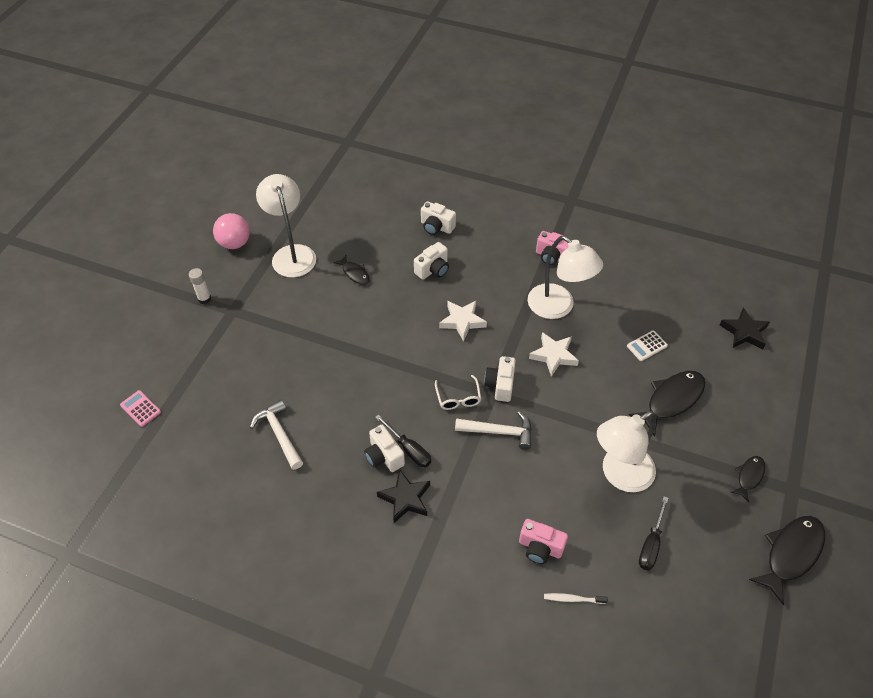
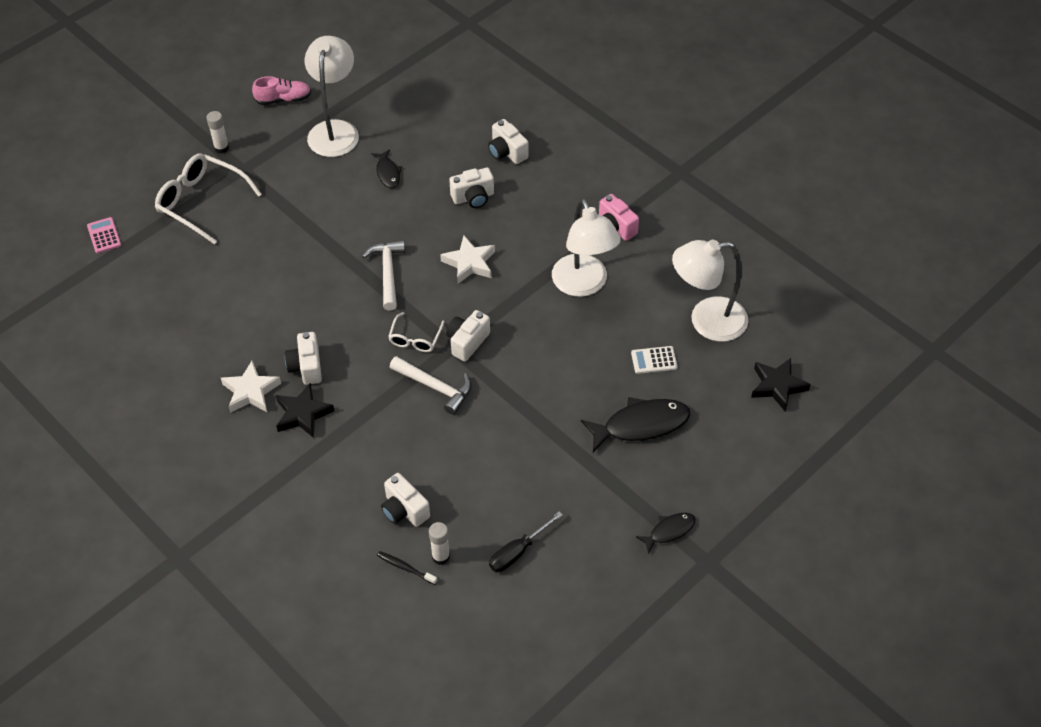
camera: 25 degrees right, 0 degrees up
pink ball [213,213,250,249] -> pink shoe [252,76,311,105]
white hammer [250,400,303,470] -> white hammer moved to [362,240,405,311]
black screwdriver [375,414,431,467] -> none
pink camera [519,519,568,564] -> white camera [381,473,430,527]
white star [529,332,579,377] -> white star moved to [221,361,281,413]
white toothbrush [544,593,608,604] -> black toothbrush [377,551,438,585]
white lamp [597,411,656,492] -> white lamp moved to [672,239,748,342]
black fish [749,516,825,605] -> none
none -> white glasses [155,154,262,245]
none -> white glue stick [429,522,450,565]

